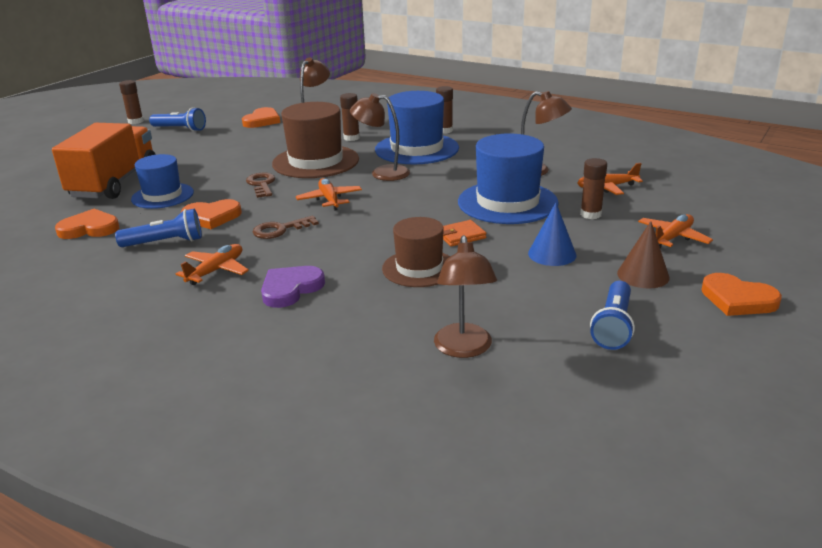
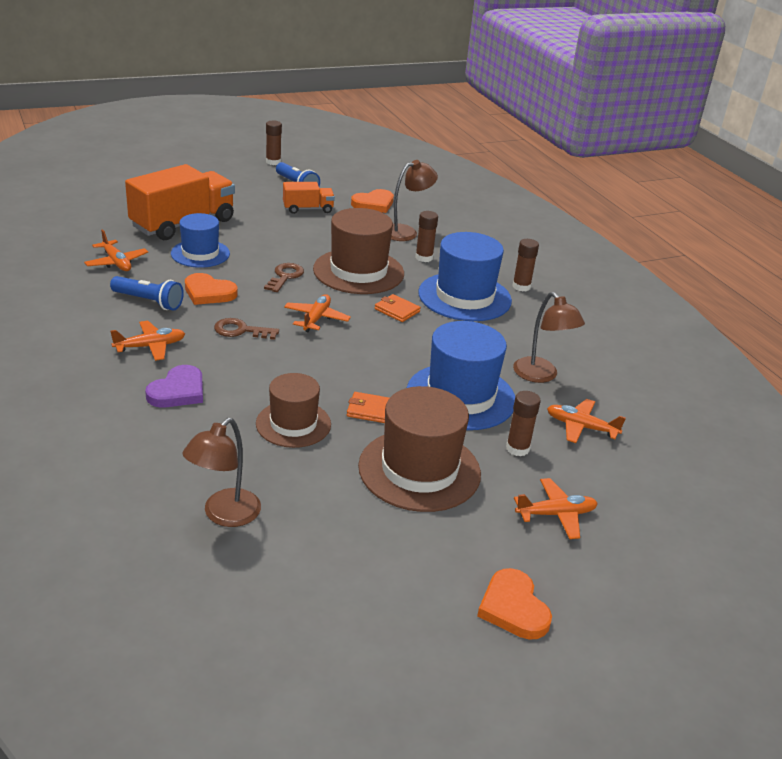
camera: 30 degrees right, 5 degrees up
orange heart [55,209,119,239] -> orange plane [84,230,148,271]
purple heart [261,266,325,308] -> purple heart turned 135 degrees clockwise [145,365,203,408]
brown lamp [350,93,410,181] -> orange wallet [375,294,421,322]
blue cone [528,203,576,266] -> brown hat [358,386,481,512]
blue flashlight [590,281,635,350] -> none
brown cone [617,221,670,288] -> none
none -> orange truck [283,182,335,214]

